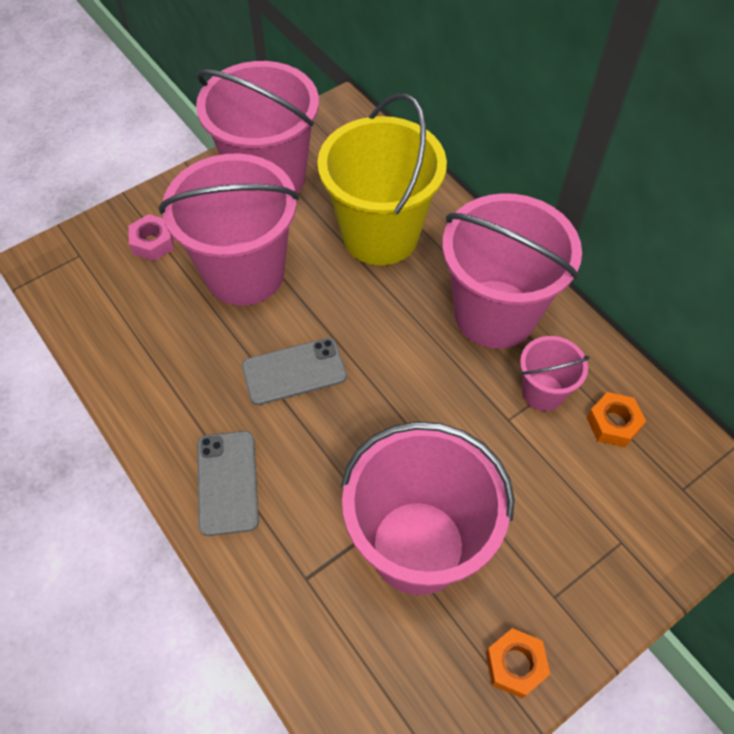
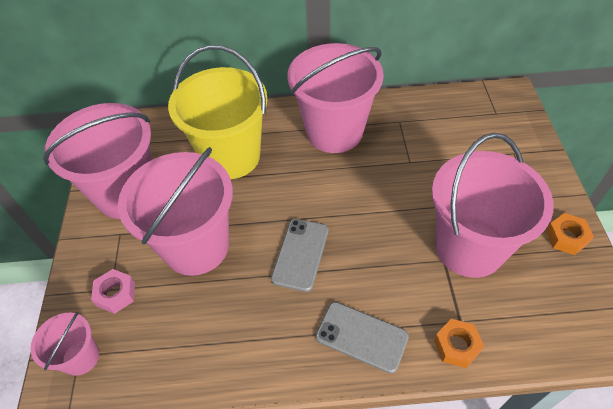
camera: 55 degrees left, 5 degrees down
pink bucket [520,336,590,411] -> pink bucket moved to [31,312,99,376]
orange nut [587,392,646,447] -> orange nut moved to [434,319,484,368]

